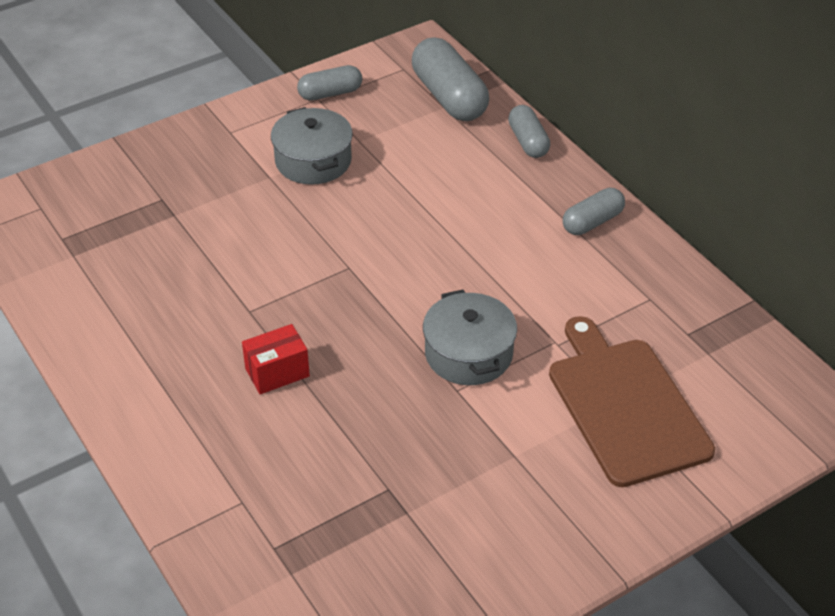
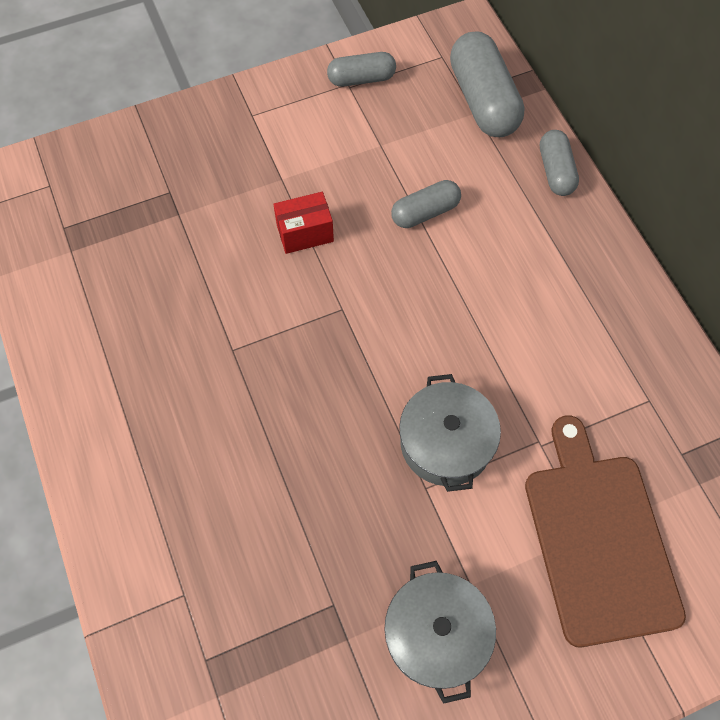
camera: 10 degrees right, 20 degrees up
red box [242,324,310,394] -> red box moved to [273,192,334,254]
grey pot [271,107,353,185] -> grey pot moved to [385,561,496,704]
grey capsule [563,188,625,235] -> grey capsule moved to [391,180,461,228]

